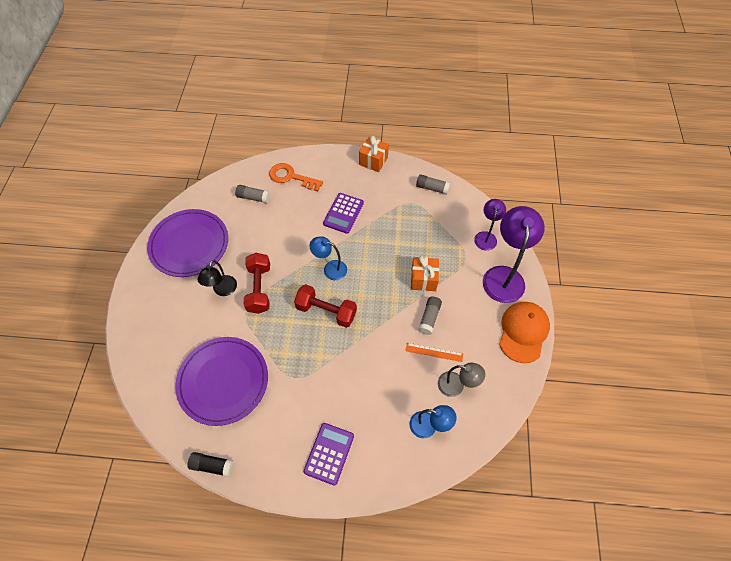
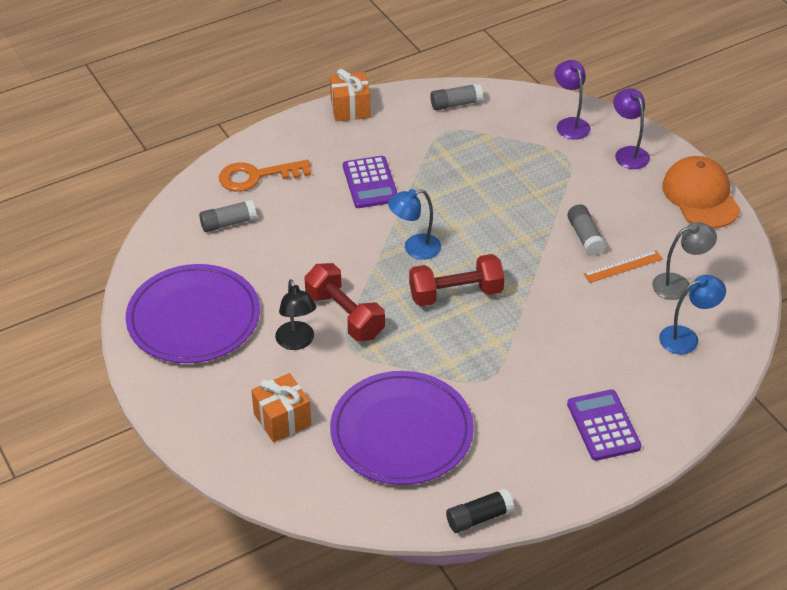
camera: 35 degrees left, 15 degrees down
orange gift [411,256,439,291] -> orange gift moved to [251,373,311,442]
purple lamp [483,206,545,303] -> purple lamp [613,88,650,169], size x0.56

